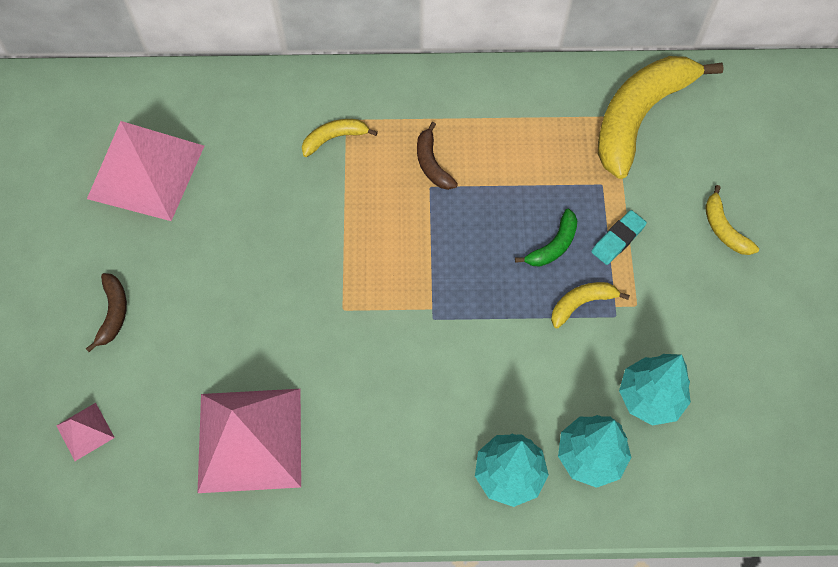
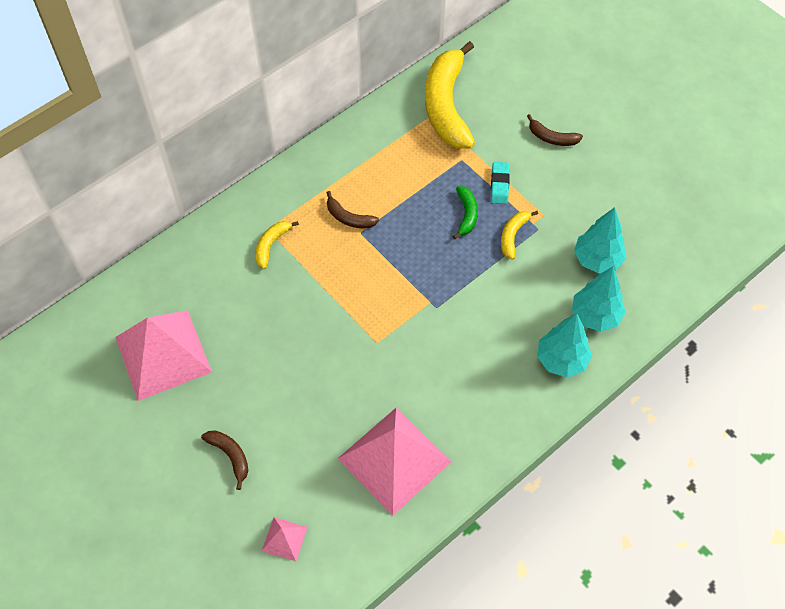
camera: 40 degrees left, 5 degrees down
yellow banana [705,185,759,255] -> brown banana [527,114,583,146]

